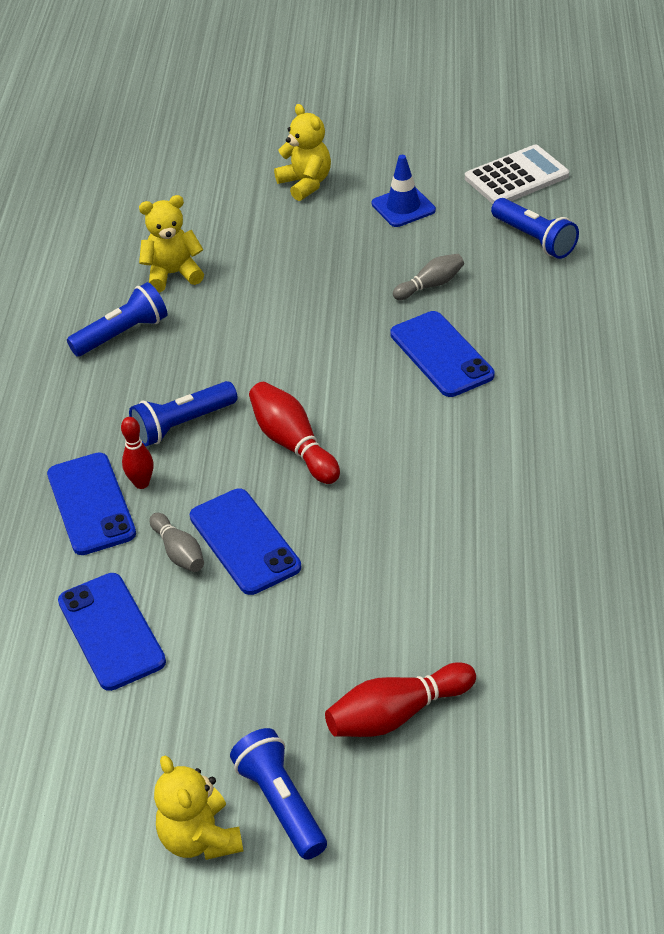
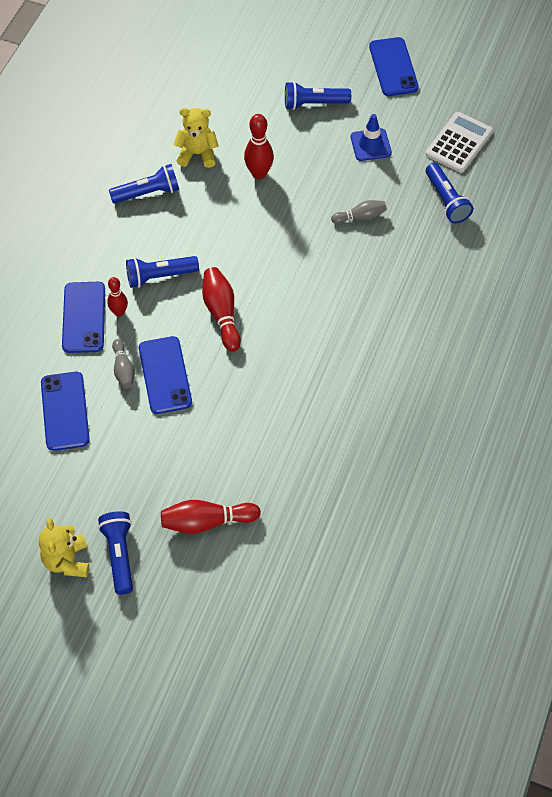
camera: 15 degrees right, 15 degrees up
yellow teddy bear [274,104,331,201] -> blue flashlight [285,81,351,110]
blue phone [390,311,495,397] -> blue phone moved to [369,37,419,96]
white calculator [465,145,569,204] -> white calculator turned 45 degrees counterclockwise [426,112,493,173]
none -> red bowling pin [244,114,274,180]

